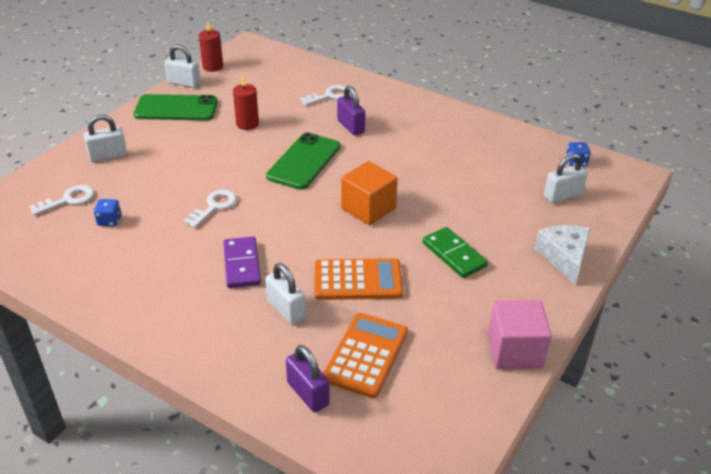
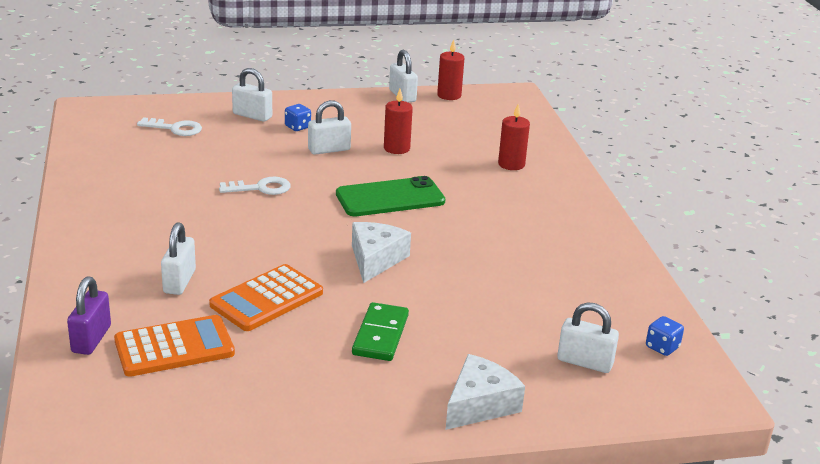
camera: 45 degrees right, 10 degrees down
blue dice [94,199,121,226] -> blue dice moved to [285,104,311,131]
green phone [134,94,218,121] -> none
purple domino [223,237,261,288] -> none
white key [300,85,351,106] -> red candle [498,104,530,170]
orange calculator [315,258,403,300] -> orange calculator turned 90 degrees clockwise [209,264,323,331]
purple padlock [337,86,366,136] -> none
orange cube [341,161,398,226] -> white cheese [352,222,411,283]
pink cube [488,300,552,369] -> none
none -> white padlock [308,100,351,155]

